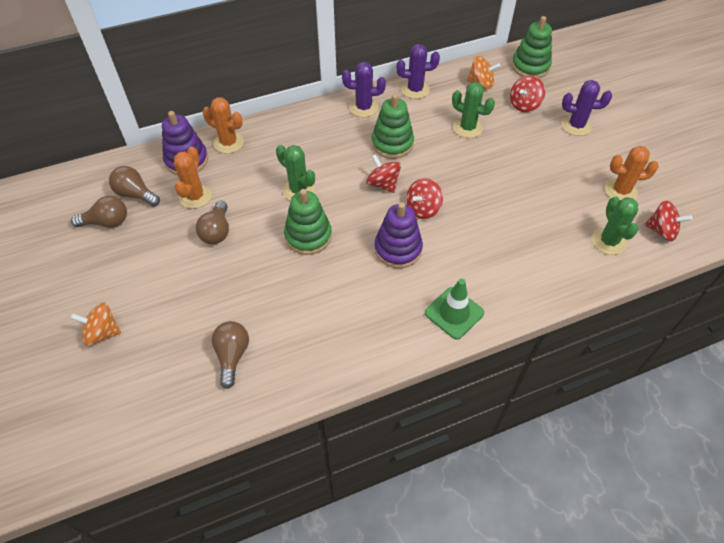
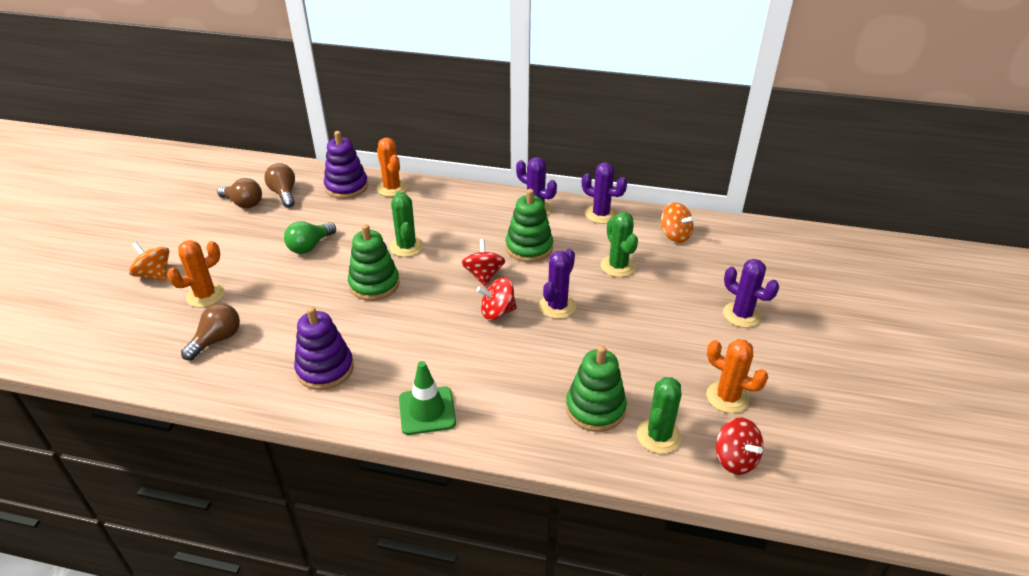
camera: 35 degrees right, 15 degrees down
orange cactus [174,146,211,209] -> orange cactus moved to [167,240,224,308]
brown light bulb [196,201,229,244] -> green light bulb [284,221,336,254]
purple stacking toy [374,202,423,268] -> purple stacking toy moved to [294,307,354,390]
red spinning top [510,75,545,112] -> none
green stacking toy [512,16,552,78] -> green stacking toy moved to [566,345,627,432]
none -> purple cactus [539,249,576,319]

